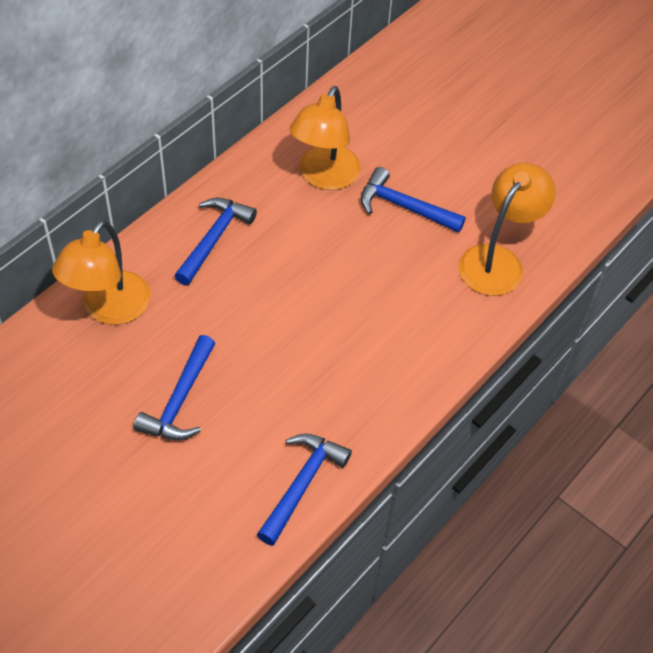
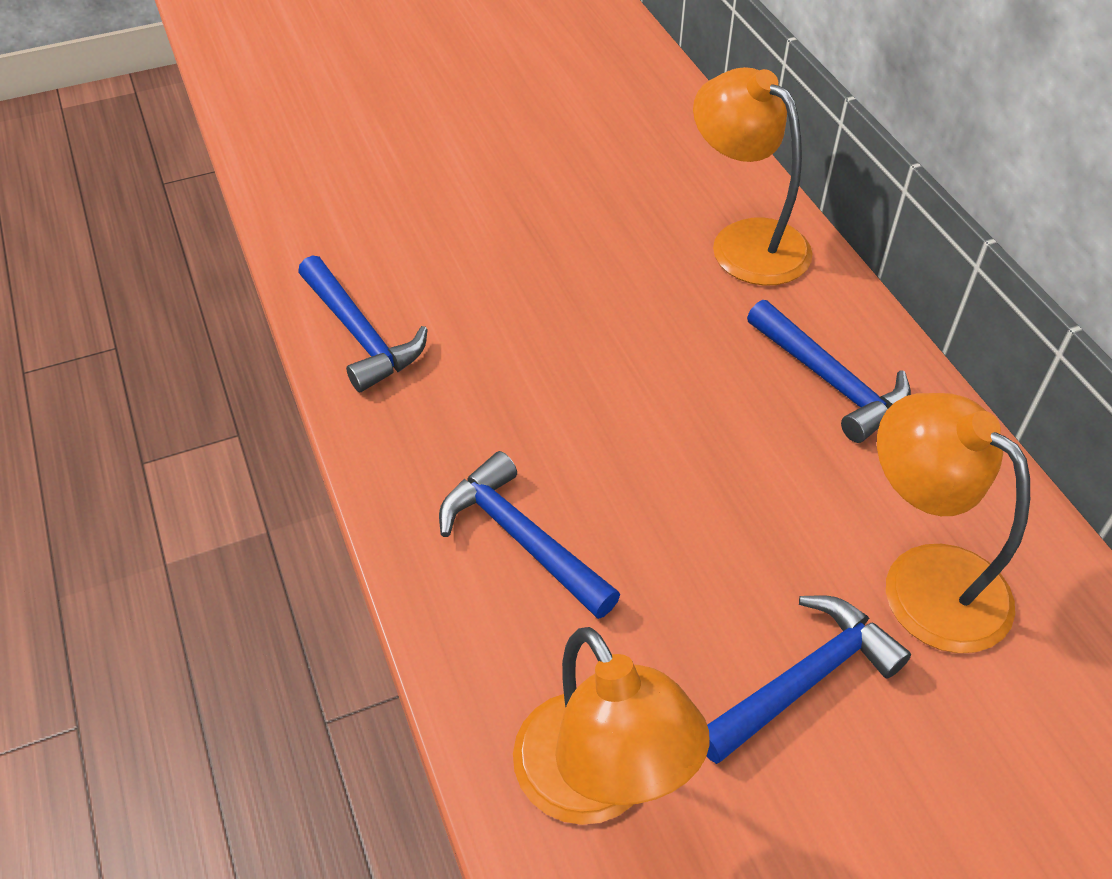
camera: 120 degrees right, 5 degrees down
blue hammer [134,335,216,440] -> blue hammer moved to [439,451,620,619]

